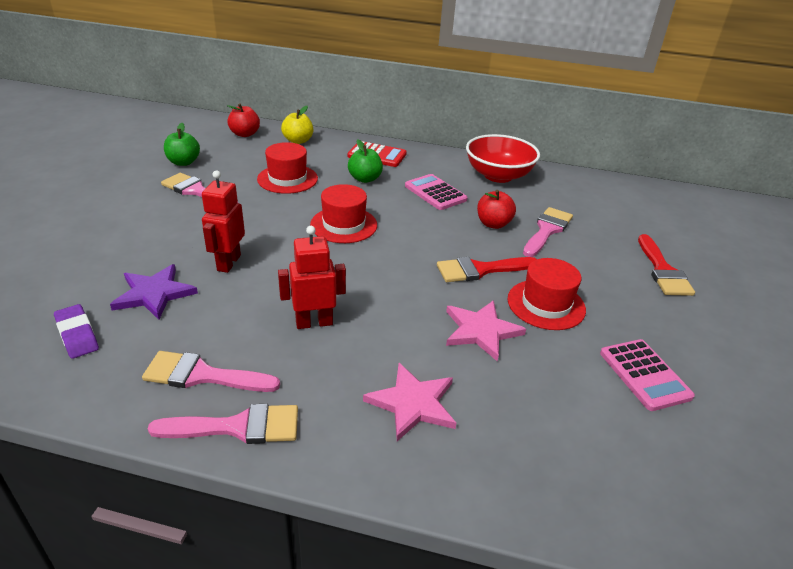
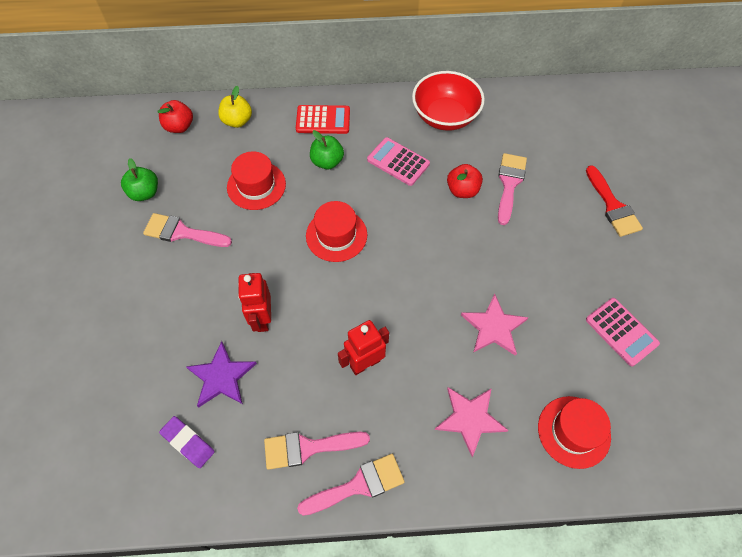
camera: 15 degrees left, 25 degrees up
red brush [437,257,537,282] -> none
red hat [508,258,586,330] -> red hat moved to [538,396,611,469]

